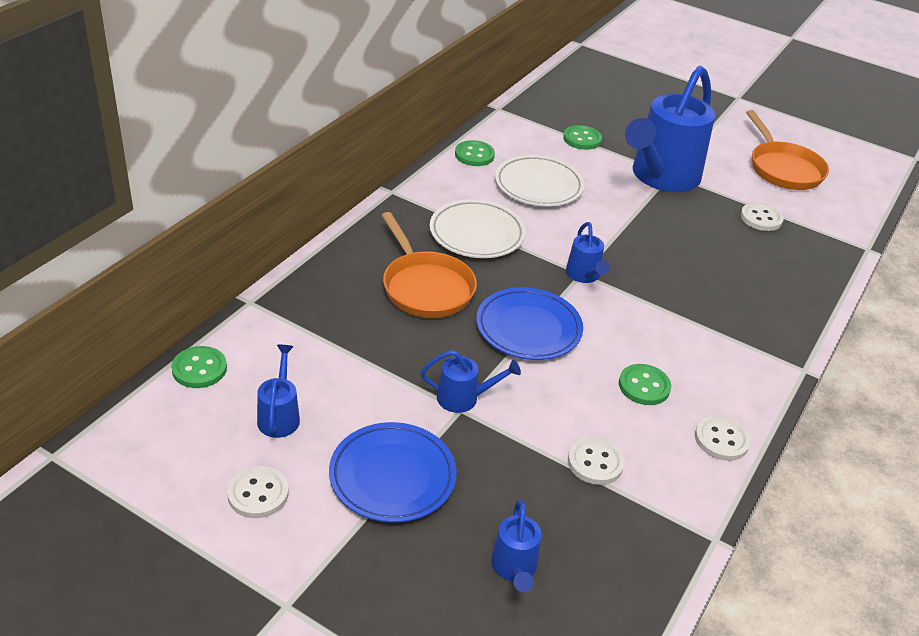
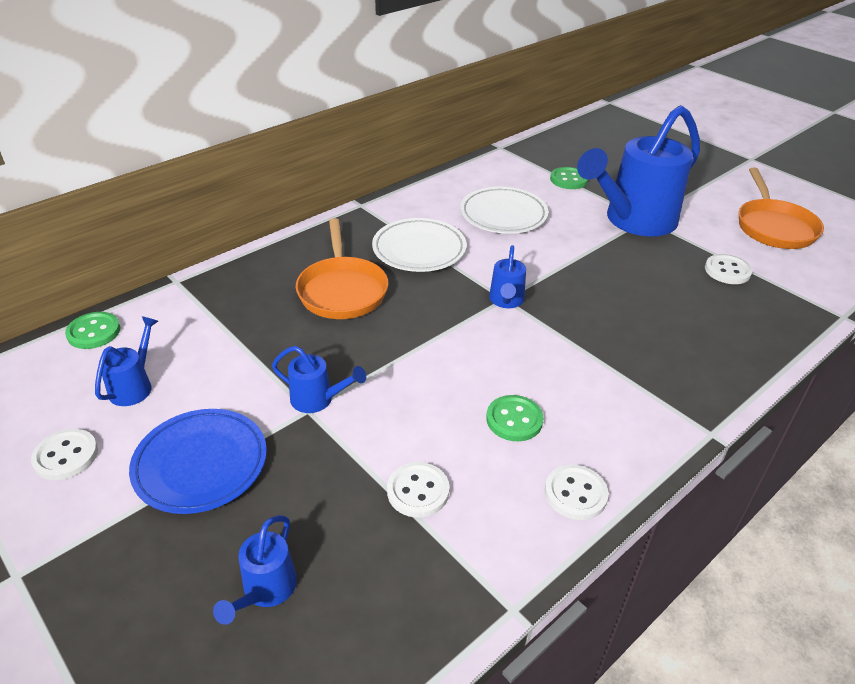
camera: 20 degrees right, 0 degrees up
green button [455,140,495,166] -> none
blue plate [476,287,583,360] -> none

